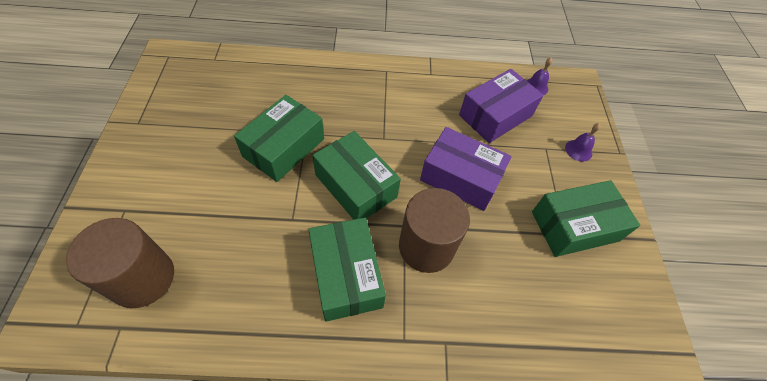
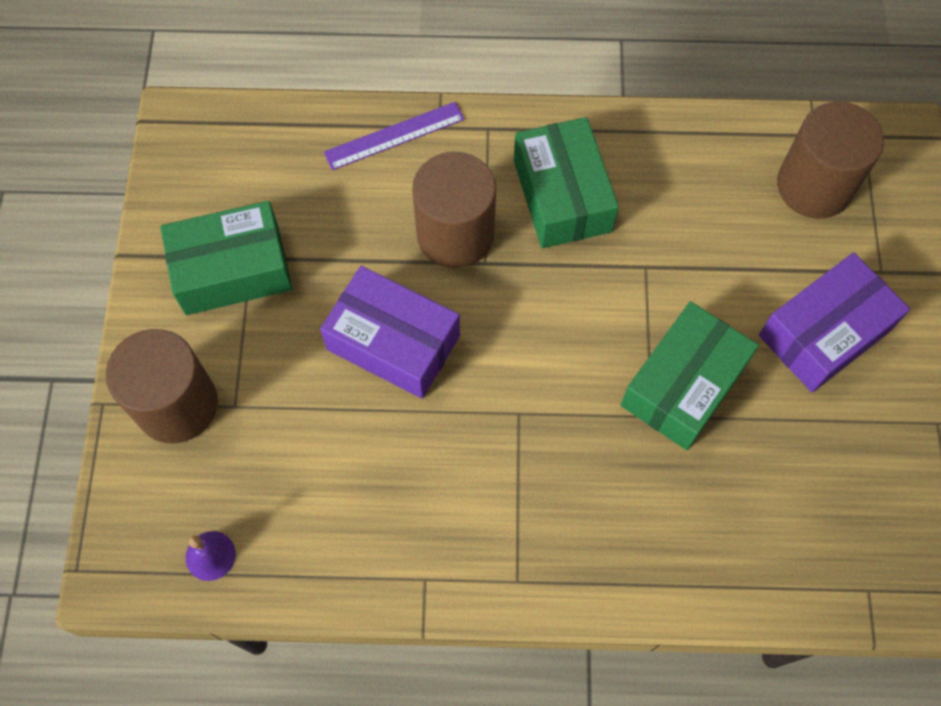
camera: 175 degrees left, 10 degrees up
green box [312,131,401,220] -> none
purple box [459,69,544,143] -> purple box moved to [759,252,910,392]
purple bell [565,123,601,162] -> brown cylinder [106,329,218,444]
none -> purple ruler [324,102,465,170]

